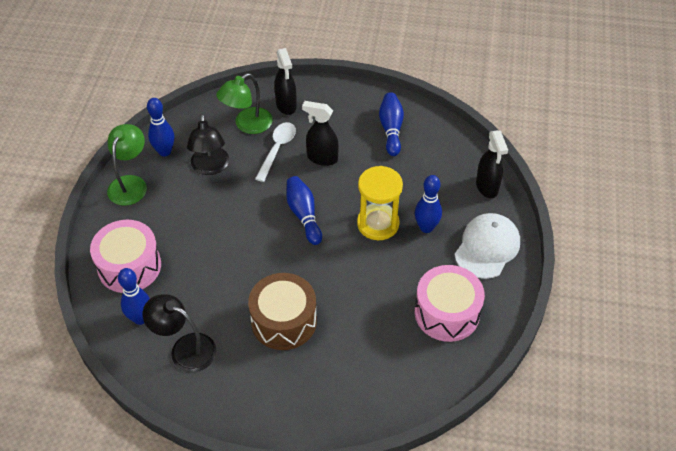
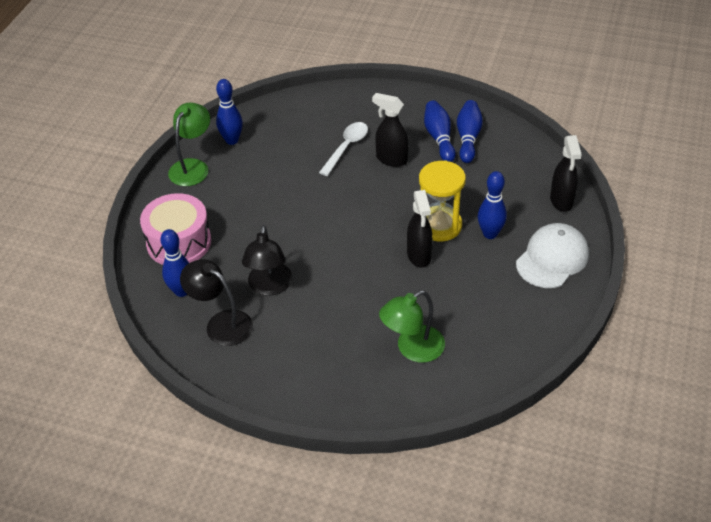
camera: 10 degrees right, 5 degrees down
black lamp [187,114,229,175] -> black lamp moved to [242,225,292,296]
green lamp [216,73,273,134] -> green lamp moved to [379,290,445,363]
brown drum [248,273,317,350] -> none
black spray bottle [274,48,297,115] -> black spray bottle moved to [407,190,433,268]
blue bowling pin [287,176,322,245] -> blue bowling pin moved to [424,100,456,162]
pink drum [415,265,485,342] -> none

